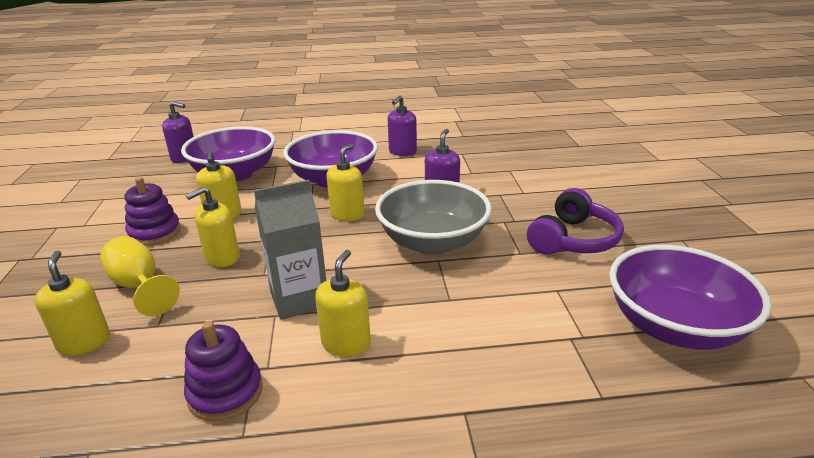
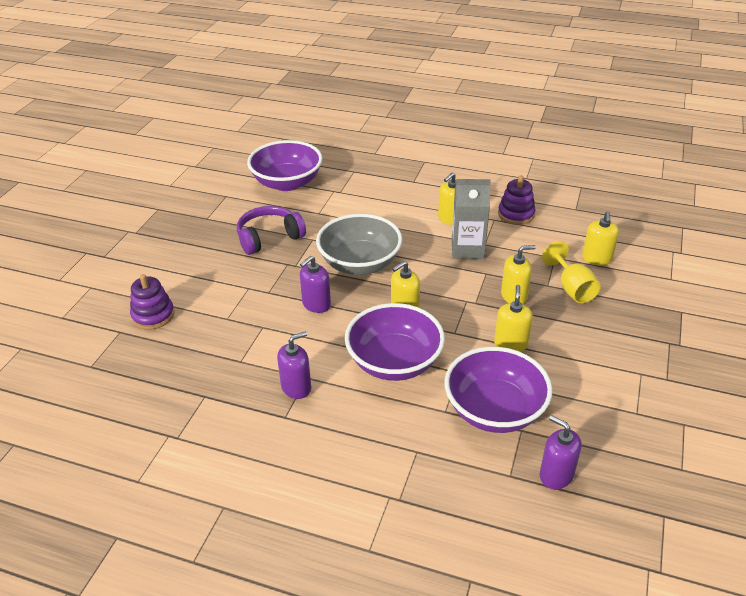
camera: 155 degrees left, 10 degrees up
purple stacking toy [125,177,181,246] -> purple stacking toy moved to [130,274,175,330]

